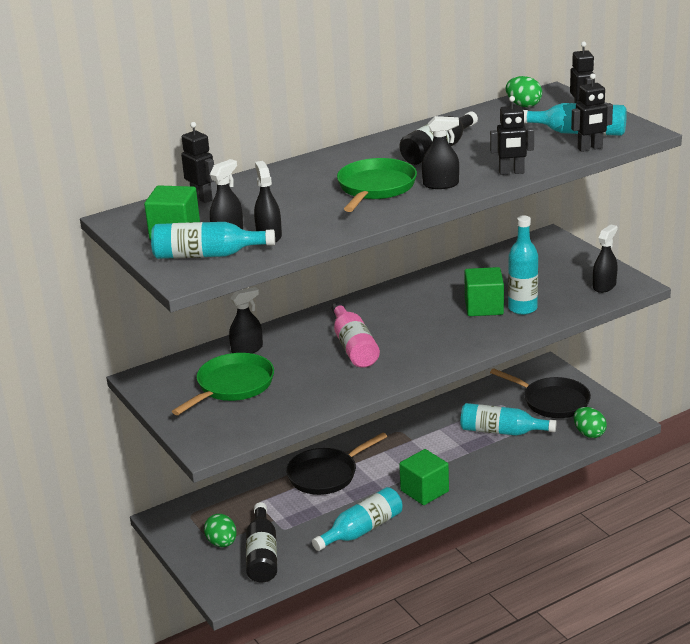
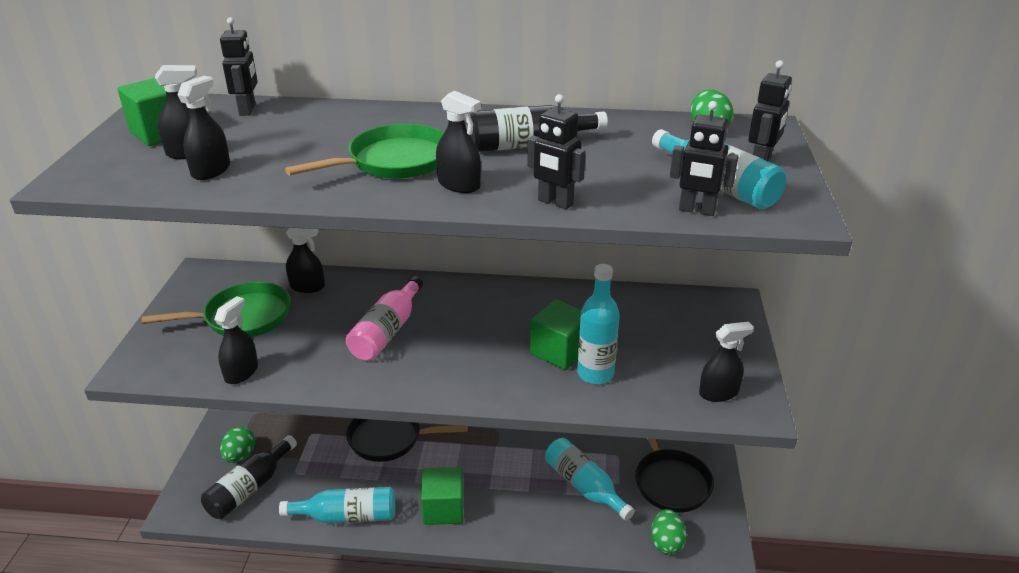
camera: 35 degrees right, 5 degrees up
turquoise bottle [151,222,275,259] -> none
none -> black spray bottle [214,296,258,384]

